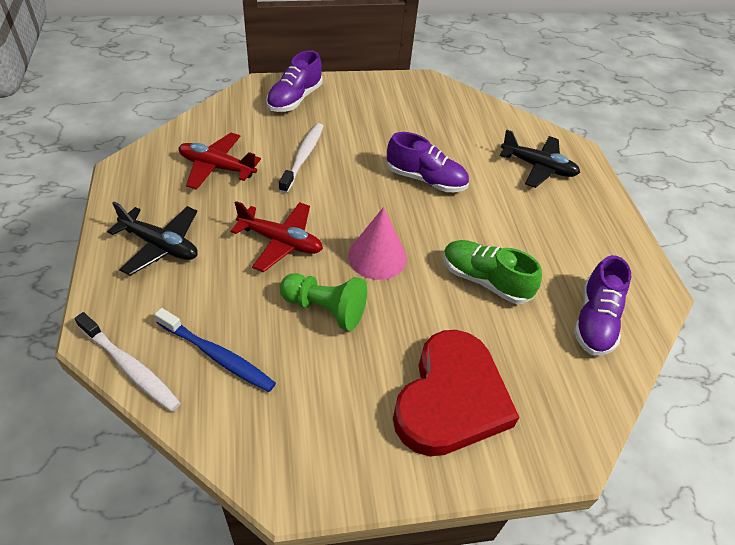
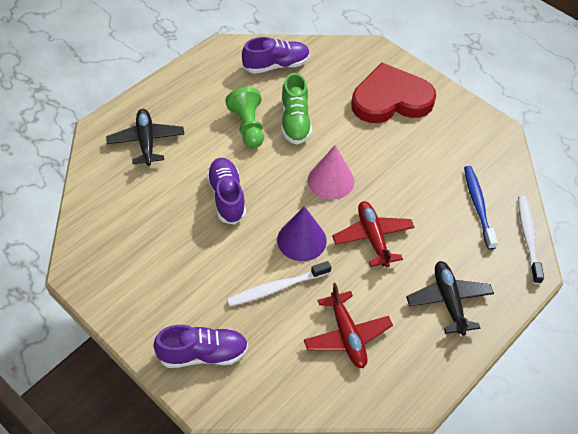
camera: 125 degrees left, 5 degrees up
green pawn [280,273,367,331] -> green pawn moved to [225,87,264,148]
none -> purple cone [277,206,327,261]

